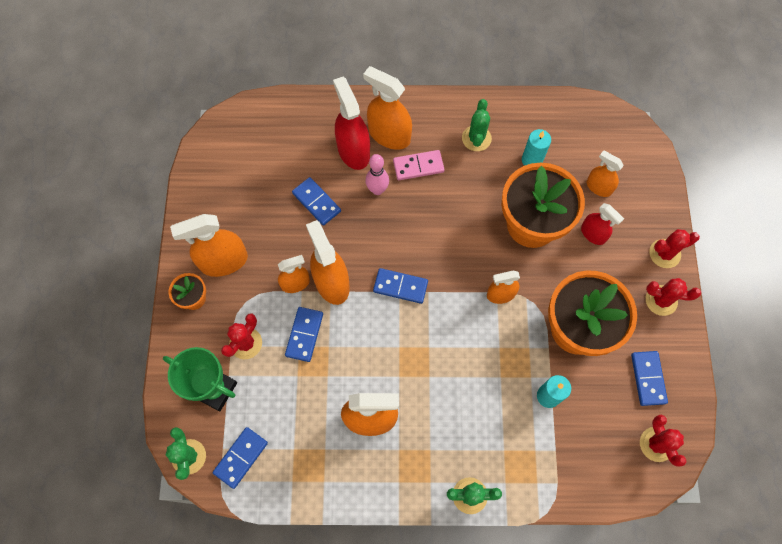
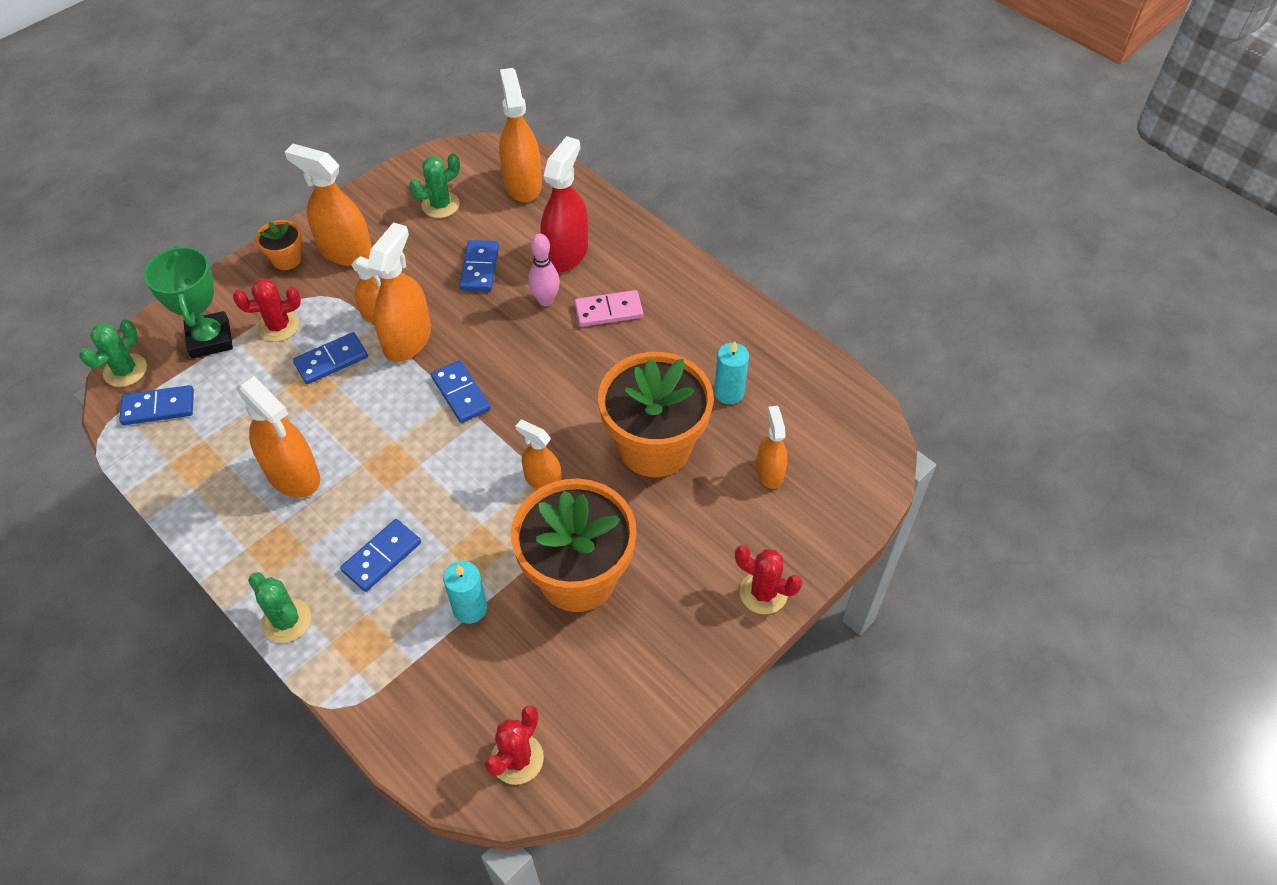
camera: 45 degrees right, 15 degrees down
orange spray bottle [363,66,412,150] -> orange spray bottle moved to [499,68,542,202]
pink domino [393,150,445,180] -> pink domino turned 45 degrees counterclockwise [574,290,643,327]
green cactus [462,99,492,151] -> green cactus moved to [409,153,460,218]
red spray bottle [581,203,624,245] -> none
blue domino [631,351,668,406] -> blue domino moved to [340,519,421,592]
red cactus [646,278,701,316] -> none

